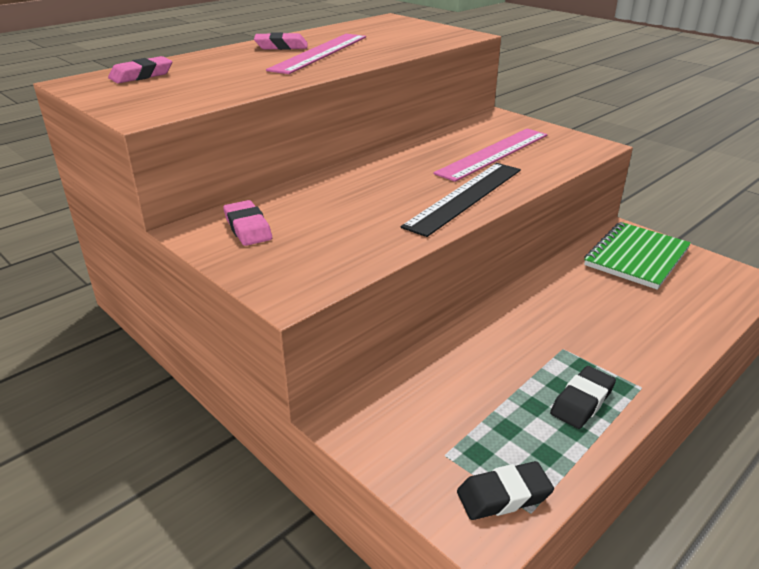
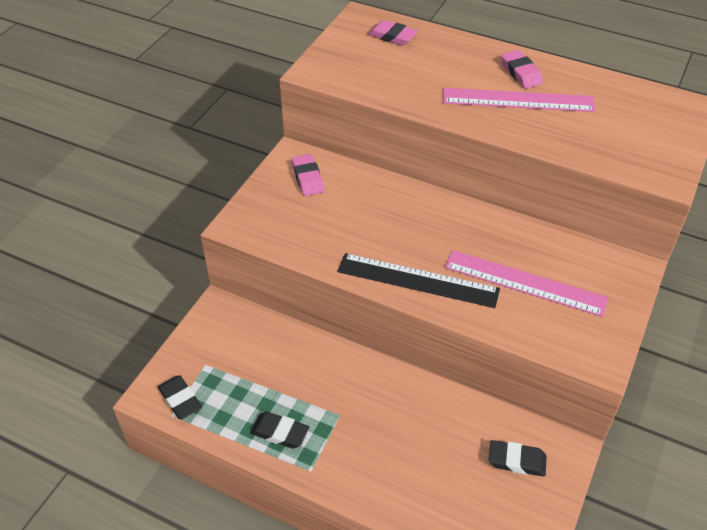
camera: 70 degrees right, 15 degrees up
pink eraser [223,200,272,246] -> pink eraser turned 60 degrees counterclockwise [292,154,324,196]
green notebook [584,222,691,290] -> black eraser [489,440,547,477]

